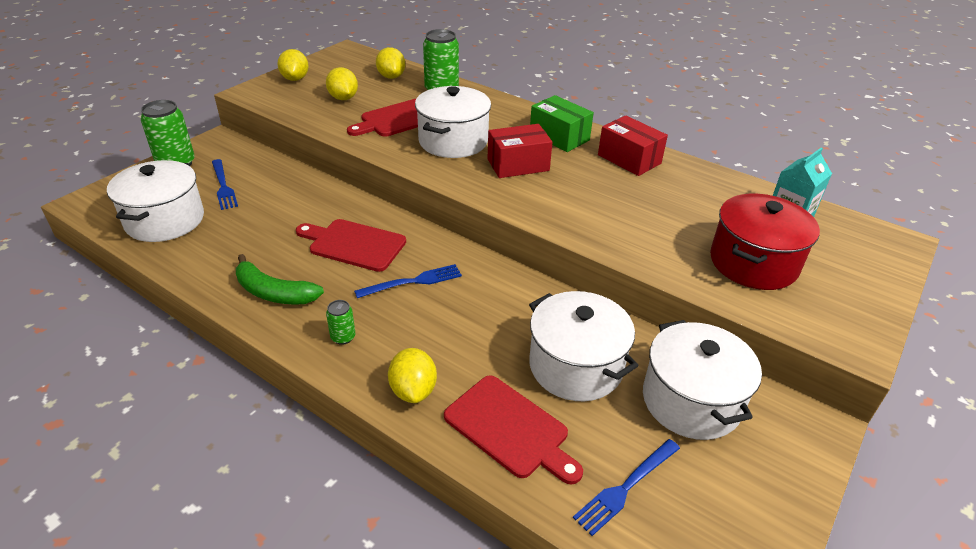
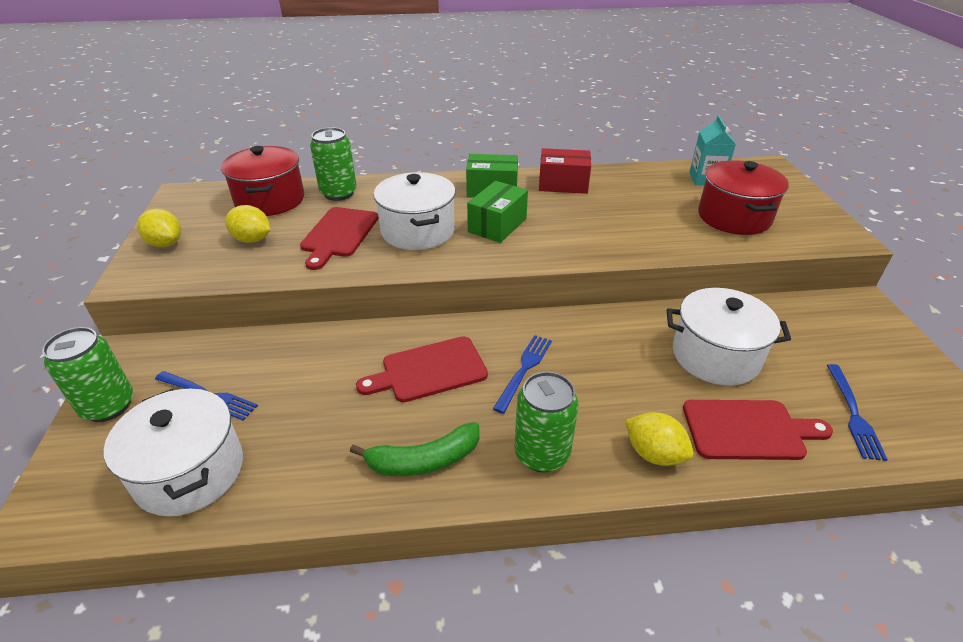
camera: 40 degrees left, 0 degrees up
green can [326,300,356,345] -> green can [514,371,579,472], size x2.02
yellow lemon [376,47,405,79] -> red pot [221,146,304,216]
red box [488,124,553,178] -> green box [467,181,528,243]
white pot [643,320,762,440] -> none

